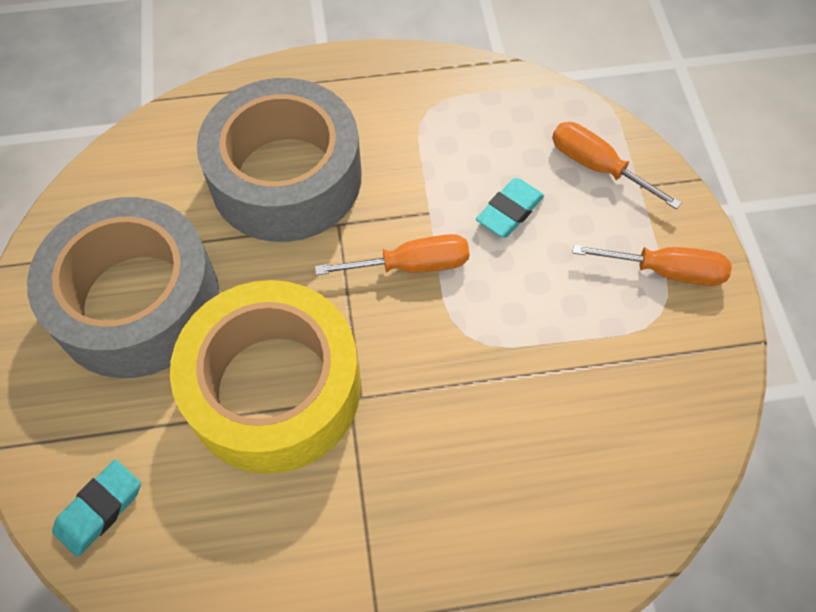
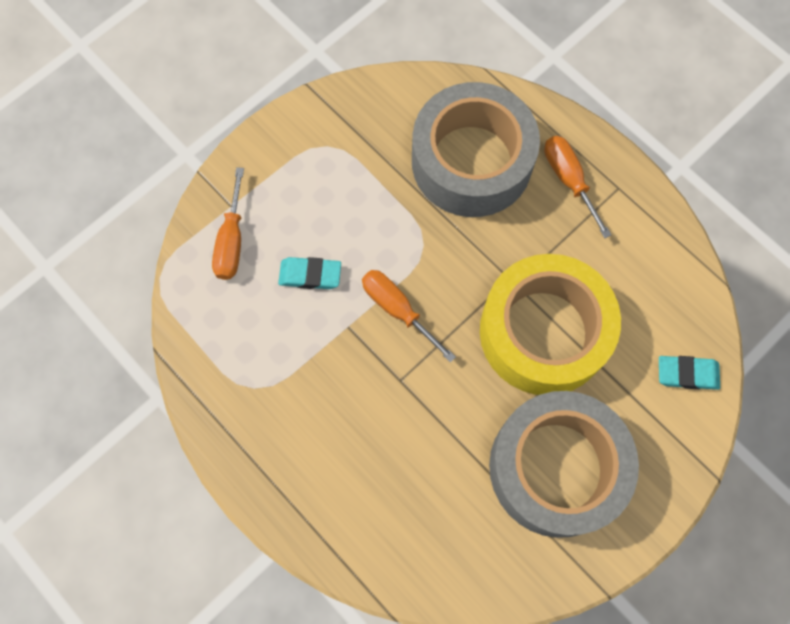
camera: 125 degrees left, 10 degrees up
grey tape [197,78,362,242] -> grey tape moved to [412,82,540,217]
orange screwdriver [573,244,732,286] -> orange screwdriver moved to [544,136,611,238]

